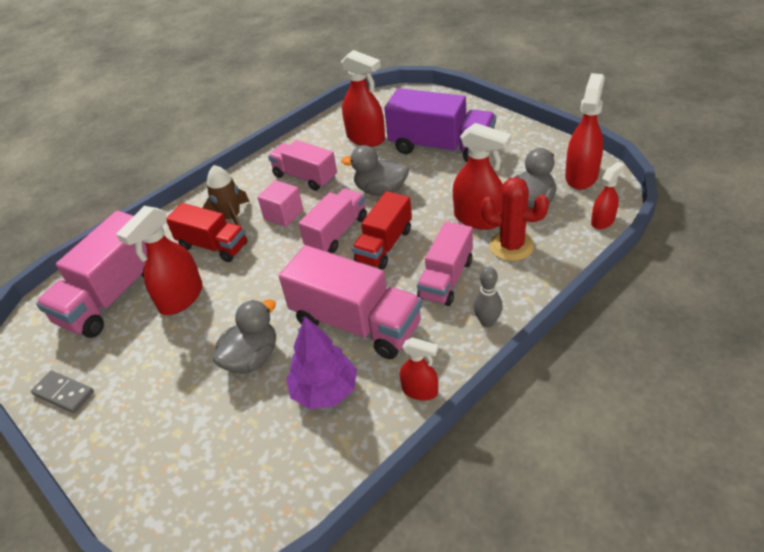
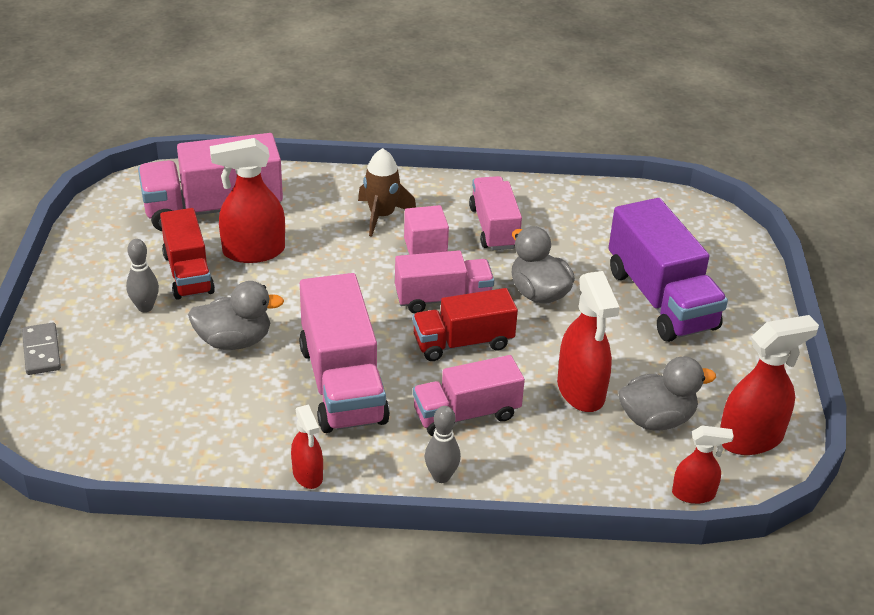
camera: 40 degrees right, 5 degrees down
grey domino [31,370,94,413] -> grey domino moved to [22,322,61,375]
red truck [166,203,248,262] -> red truck moved to [160,208,215,300]
purple tree [286,316,357,409] -> none
red spray bottle [341,50,385,147] -> none
red cactus [480,177,549,261] -> none
none -> grey bowling pin [126,239,159,312]

